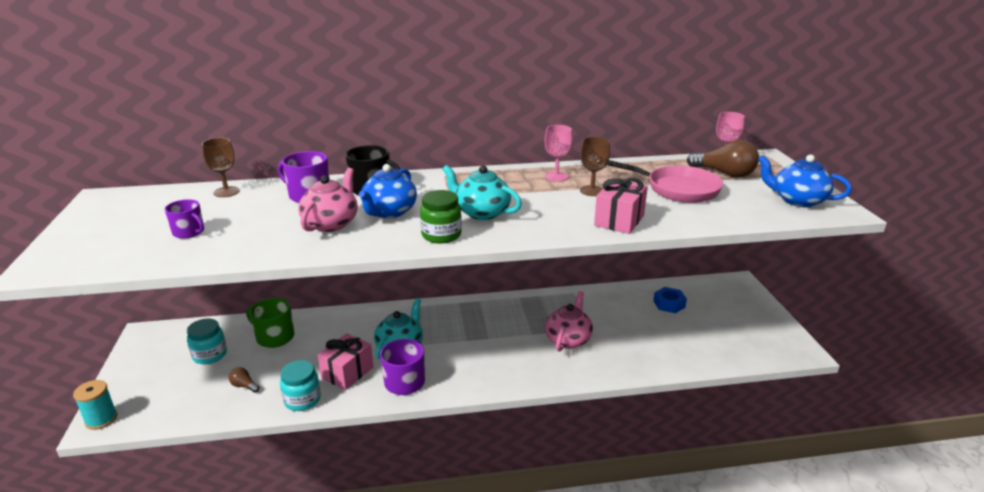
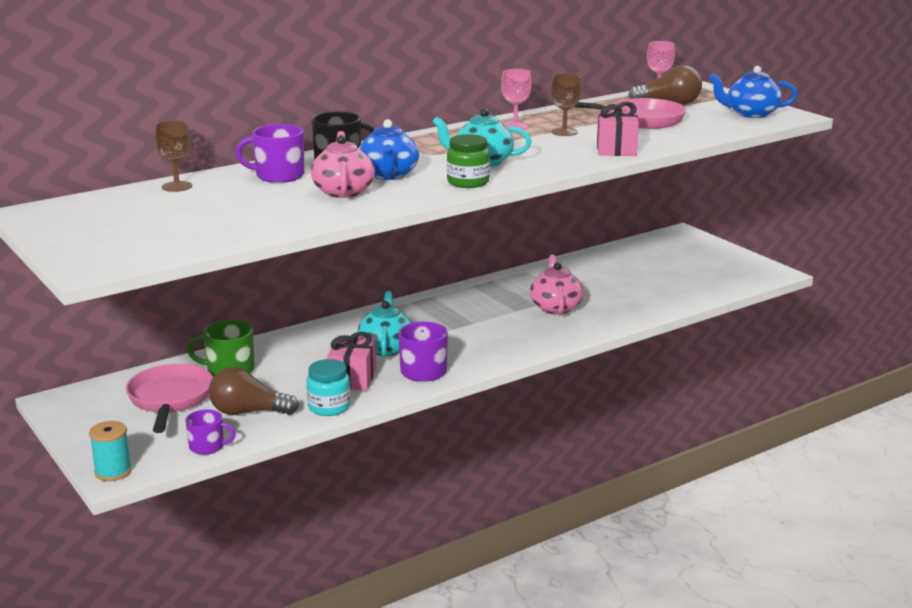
camera: 25 degrees left, 5 degrees down
purple mug [165,199,204,239] -> purple mug moved to [185,409,236,455]
turquoise jar [187,319,227,364] -> pink pan [126,364,213,433]
brown light bulb [229,367,260,393] -> brown light bulb [209,367,299,415], size x2.06
blue nut [653,287,687,313] -> none

